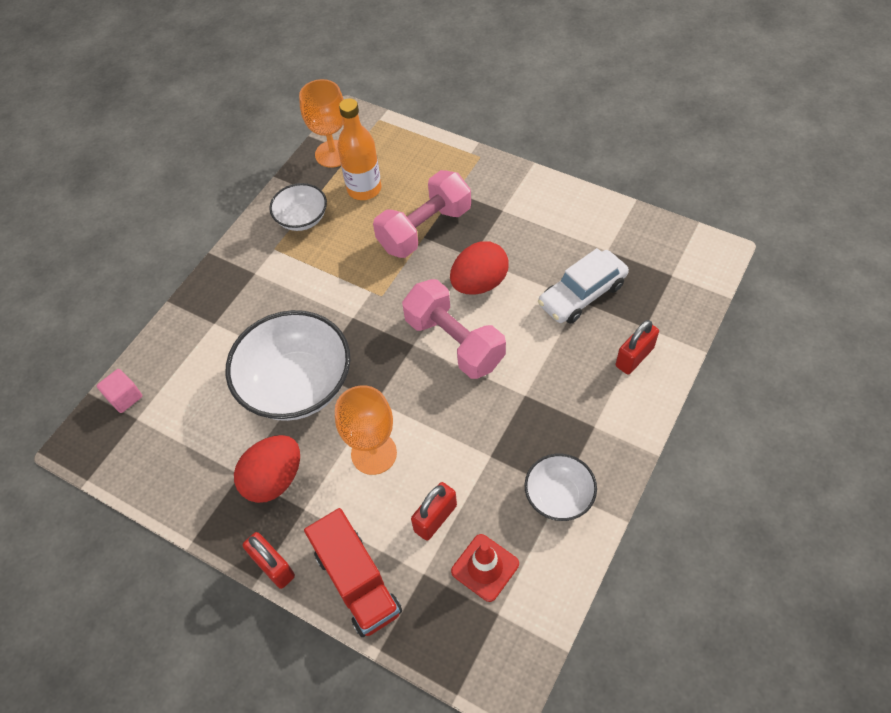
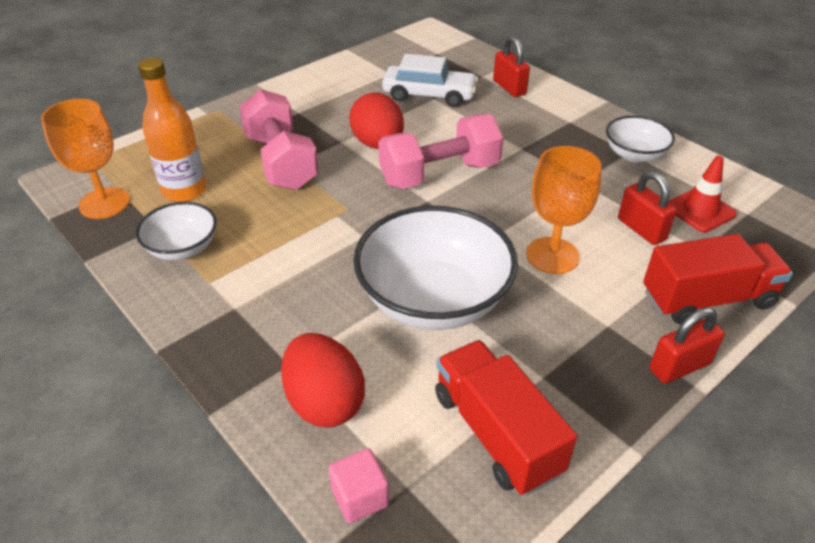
camera: 75 degrees left, 15 degrees down
red egg [234,435,300,503] -> red egg moved to [281,333,365,428]
white car [538,248,629,324] -> white car turned 60 degrees counterclockwise [382,54,479,107]
none -> red truck [435,340,577,495]

